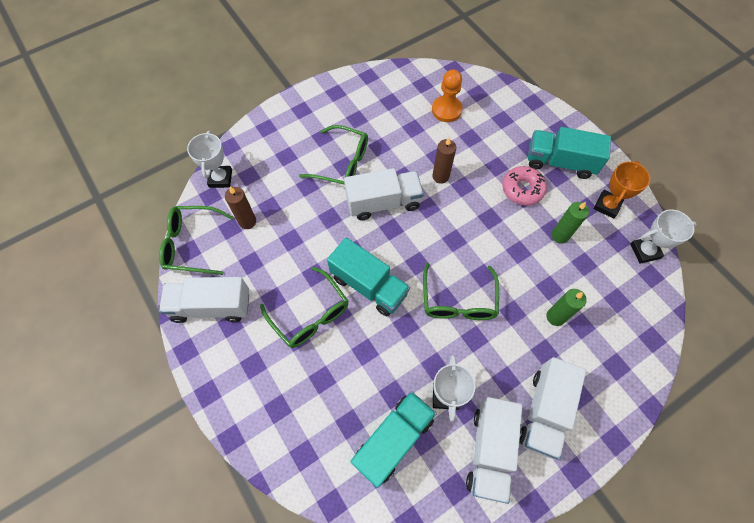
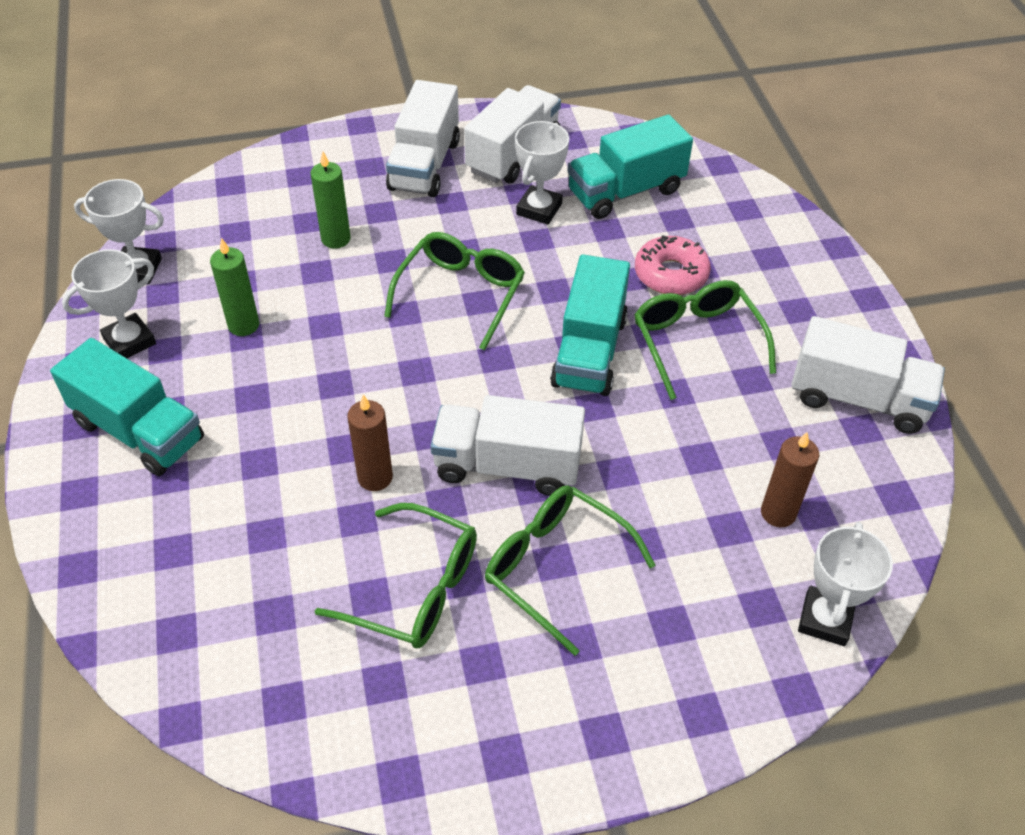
camera: 160 degrees left, 15 degrees down
green glasses [159,206,234,275] -> green glasses moved to [315,503,477,648]
turquoise truck [327,238,410,317] -> turquoise truck turned 135 degrees counterclockwise [550,254,630,396]
orange pawn [432,69,463,122] -> none
pink donut [502,166,547,206] -> pink donut moved to [635,235,711,295]
white truck [519,357,586,459] -> white truck turned 150 degrees clockwise [386,80,460,197]
orange trophy [594,161,650,219] -> white trophy [62,249,156,358]

